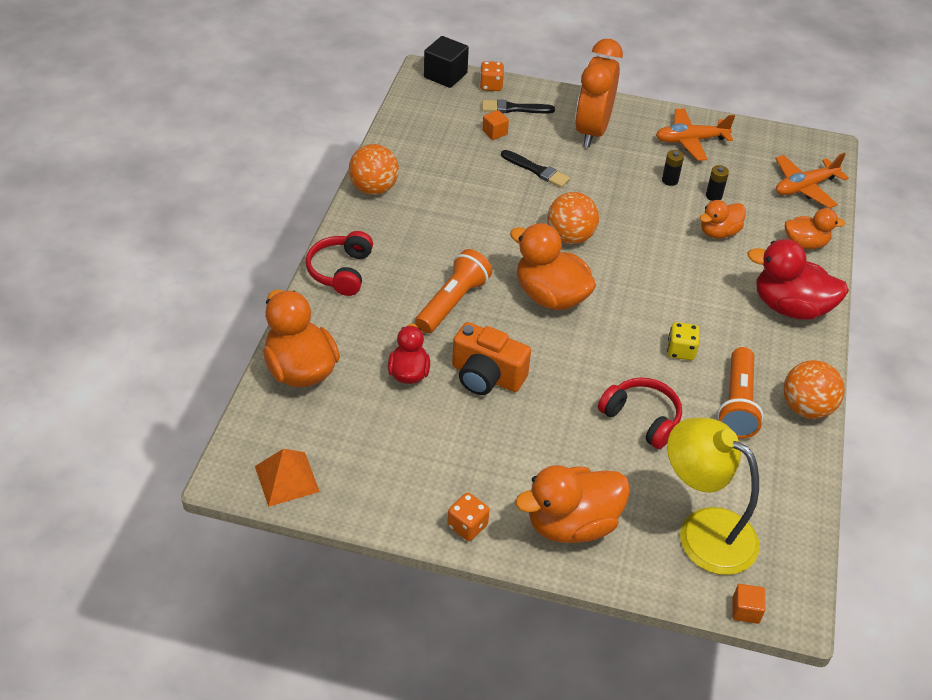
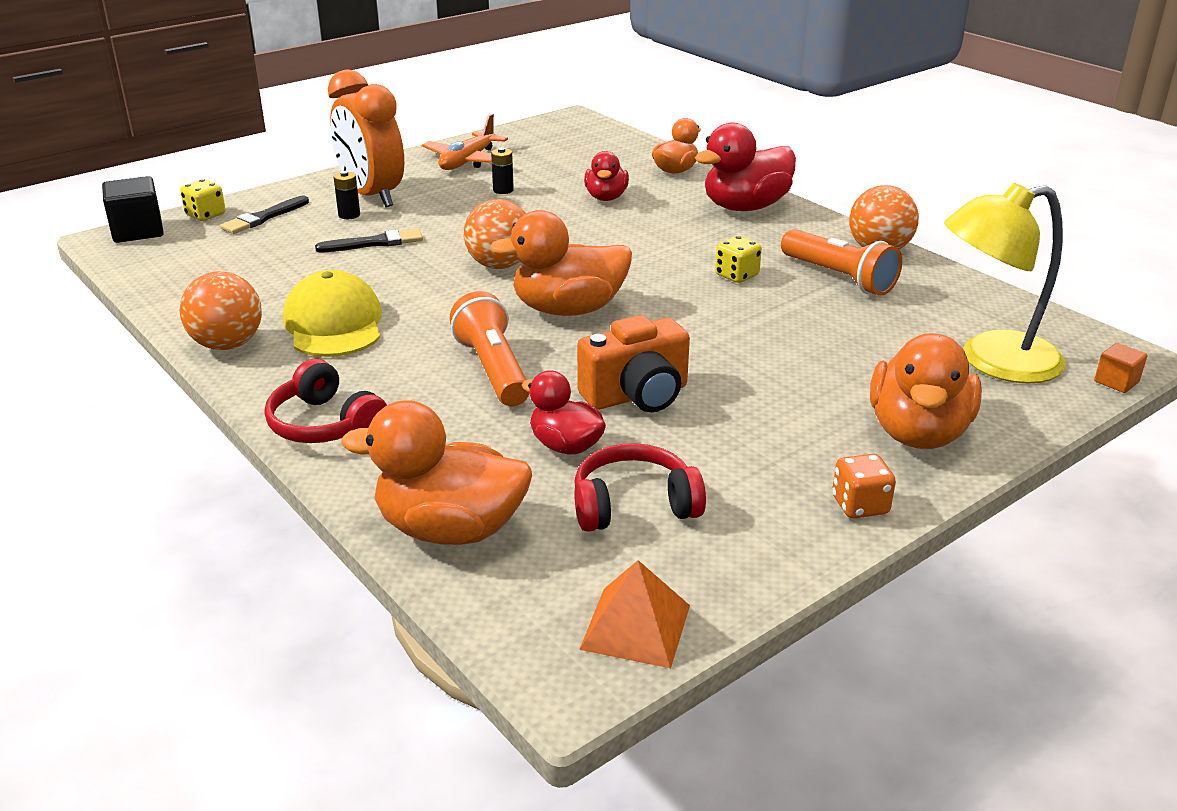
camera: 50 degrees left, 15 degrees down
orange dice [480,61,504,91] -> yellow dice [180,179,226,221]
orange cube [482,110,509,140] -> none
red headphones [598,377,682,449] -> red headphones moved to [574,443,706,532]
orange duck [700,200,746,239] -> red duck [584,151,629,201]
black battery [706,165,729,201] -> black battery moved to [334,171,360,219]
orange plane [775,153,849,208] -> none
none -> yellow cap [283,270,382,357]

